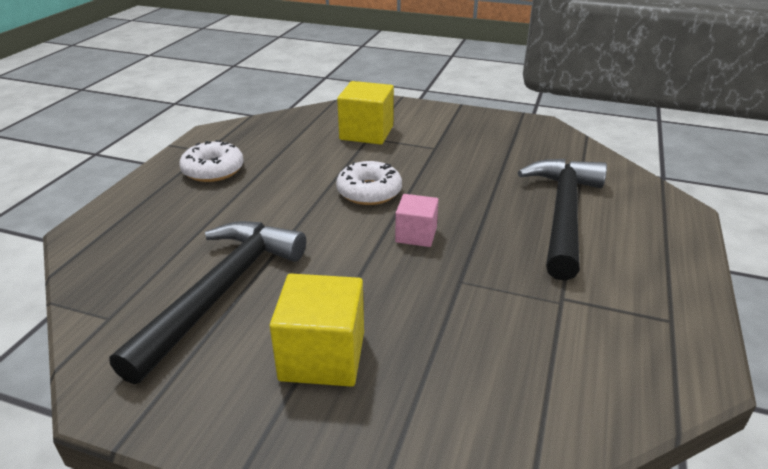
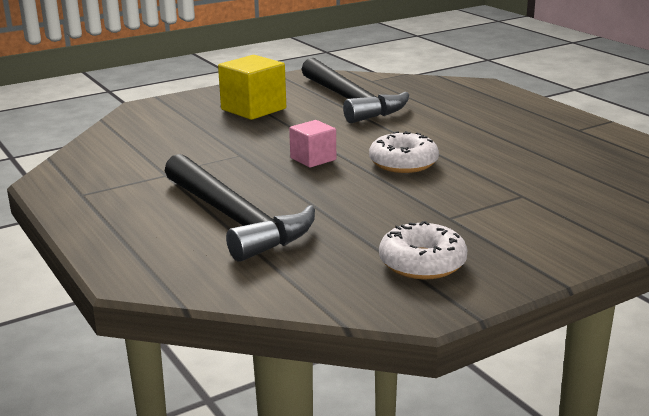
camera: 130 degrees right, 10 degrees down
white donut [179,140,244,182] -> white donut moved to [379,221,468,280]
yellow cube [337,81,394,145] -> none

